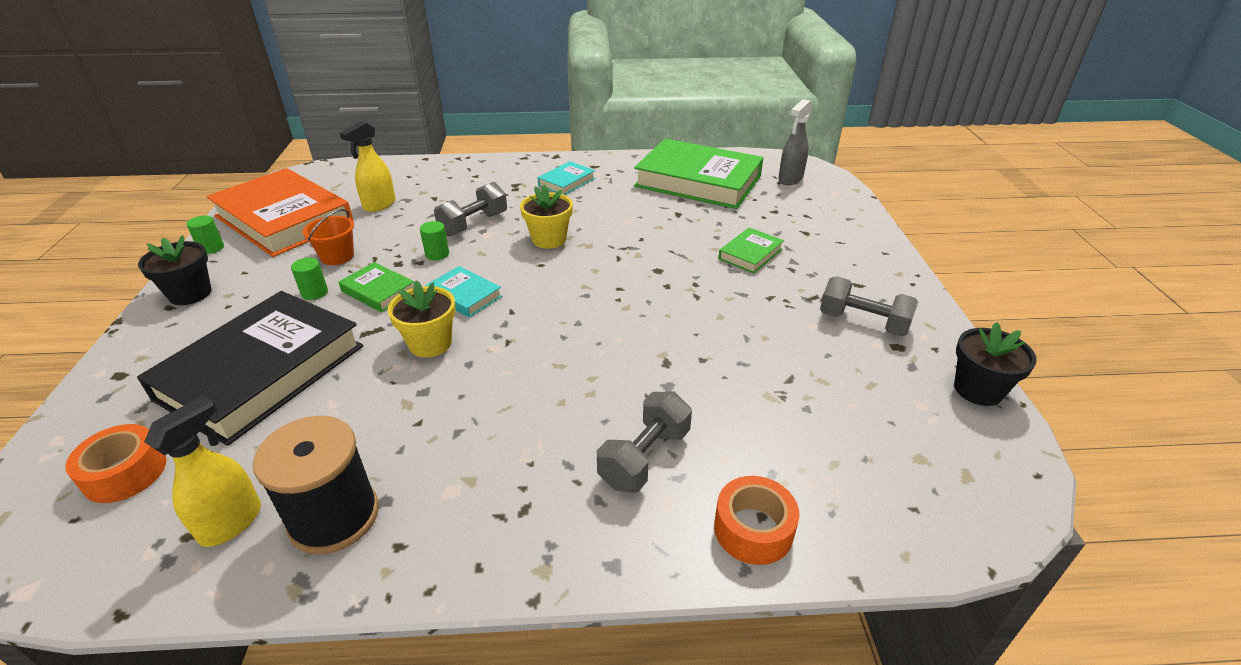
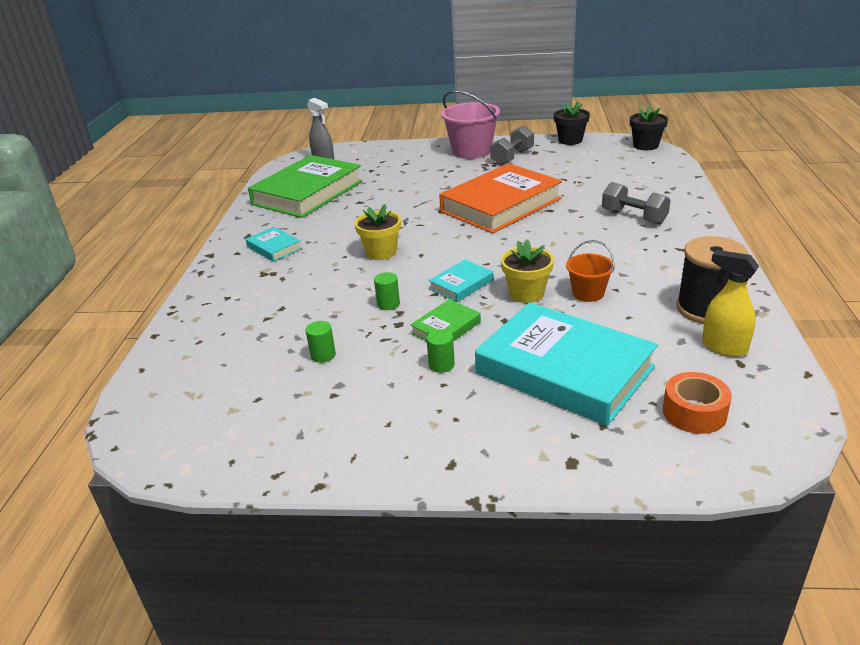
camera: 80 degrees left, 5 degrees down
black book [137,291,363,446] -> turquoise book [475,302,658,426]
black flower pot [138,235,212,305] -> black flower pot moved to [630,106,668,150]
green cylinder [186,215,224,254] -> green cylinder moved to [306,321,336,363]
orange book [206,168,354,257] -> orange book moved to [439,163,562,233]
orange bucket [303,209,354,265] -> orange bucket moved to [566,240,615,302]
yellow spray bottle [340,121,396,212] -> none
grey dumbbell [434,182,507,236] -> none
orange tape [714,476,799,565] -> none
green book [718,228,784,274] -> none
none -> pink bucket [441,90,500,159]

